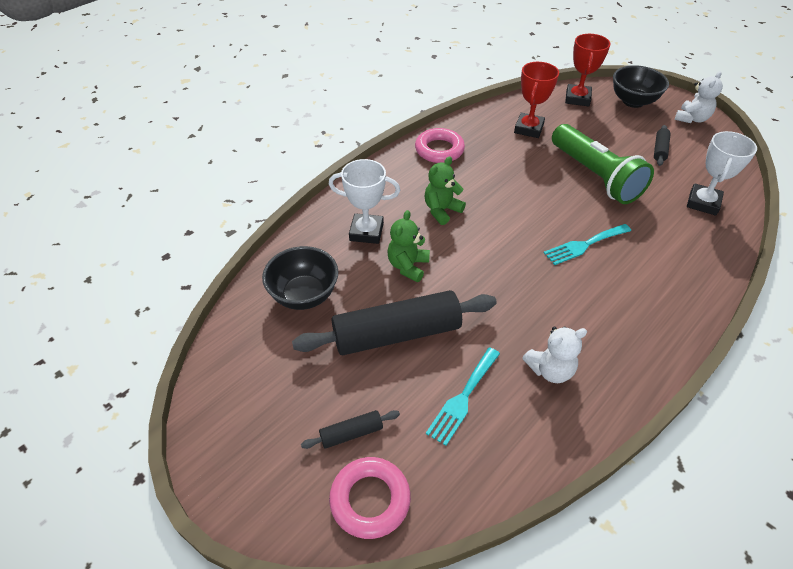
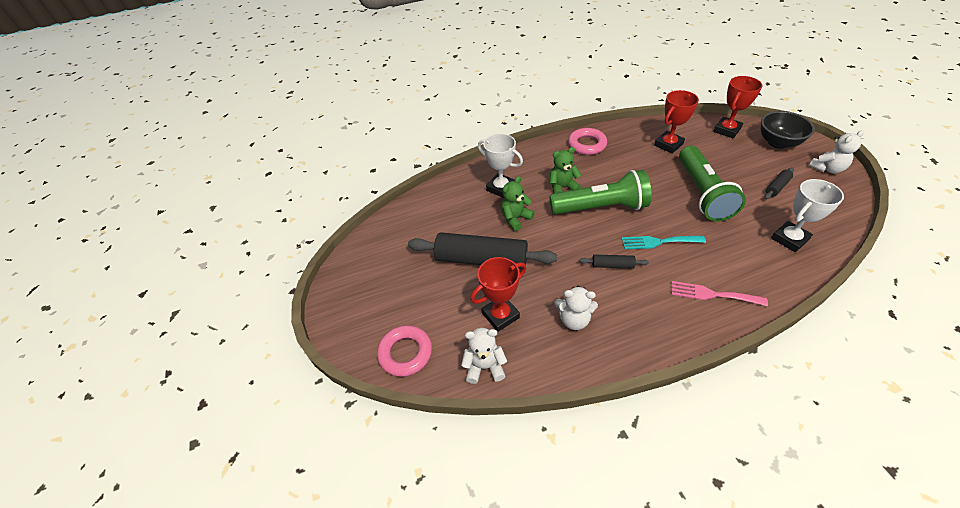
camera: 30 degrees right, 0 degrees up
black bowl [262,246,338,310] -> none
black rolling pin [301,410,400,449] -> black rolling pin moved to [579,255,649,269]
turquoise fork [426,347,500,446] -> red trophy [470,257,526,332]
none -> white teddy bear [461,328,507,384]
none -> green flashlight [550,170,651,214]
none -> pink fork [671,281,768,306]

